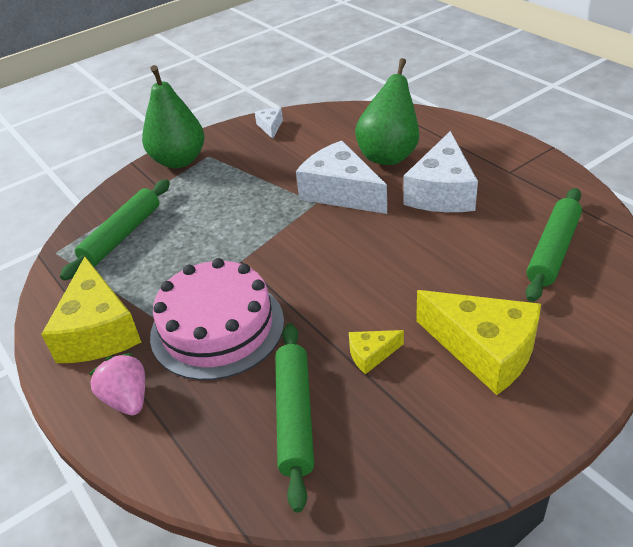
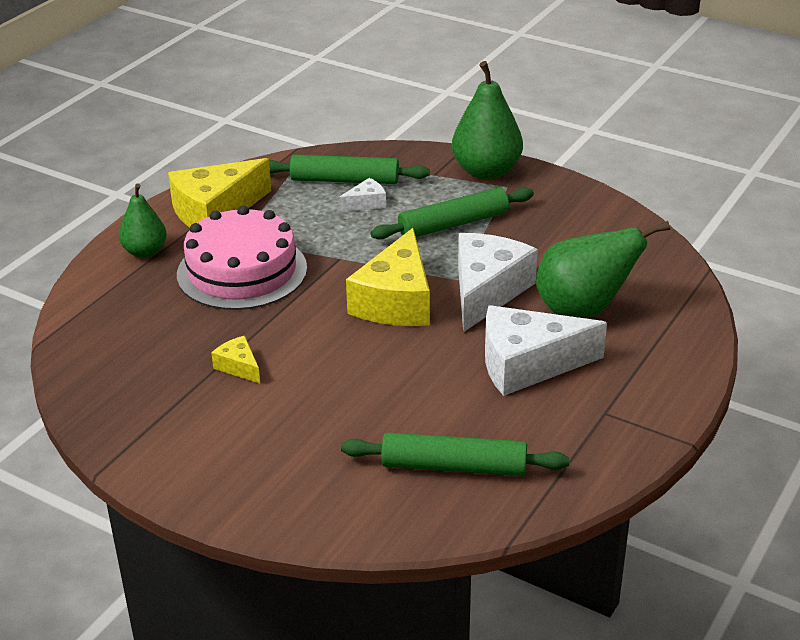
camera: 65 degrees right, 5 degrees down
pink strawberry [89,353,145,415] -> green pear [119,184,167,258]
white cheese [255,108,283,139] -> white cheese moved to [339,178,386,212]
green rolling pin [275,323,314,512] -> green rolling pin moved to [371,187,534,240]
yellow cheese [416,290,541,395] -> yellow cheese moved to [346,228,430,326]

